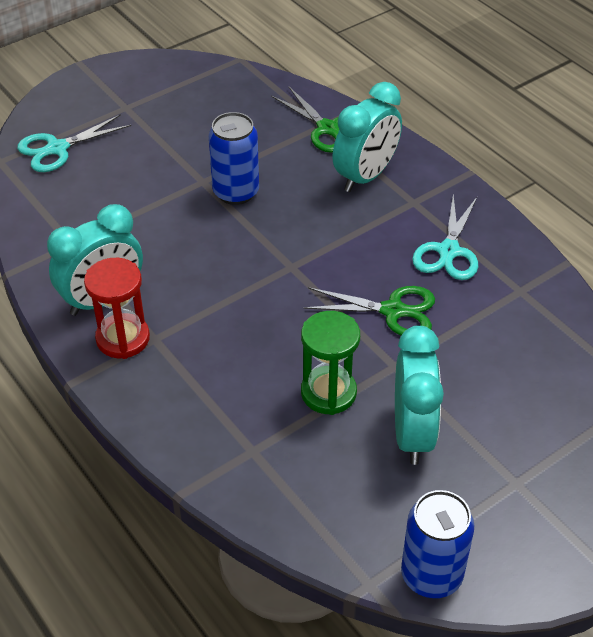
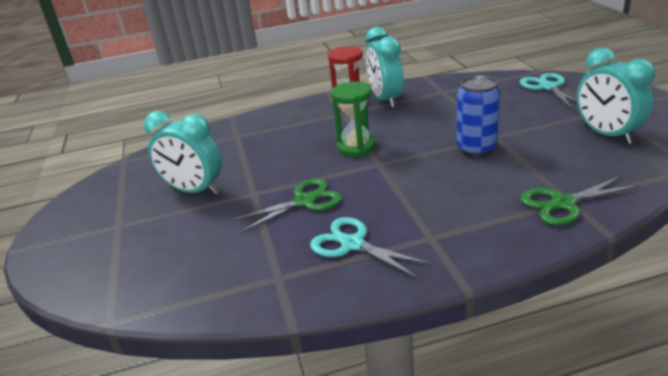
camera: 115 degrees right, 15 degrees down
green hourglass [301,311,360,415] -> green hourglass moved to [331,81,375,157]
green scissors [303,286,435,335] -> green scissors turned 150 degrees counterclockwise [231,178,342,233]
turquoise clock [332,82,402,192] -> turquoise clock moved to [577,48,655,144]
blue can [401,490,475,598] -> none

